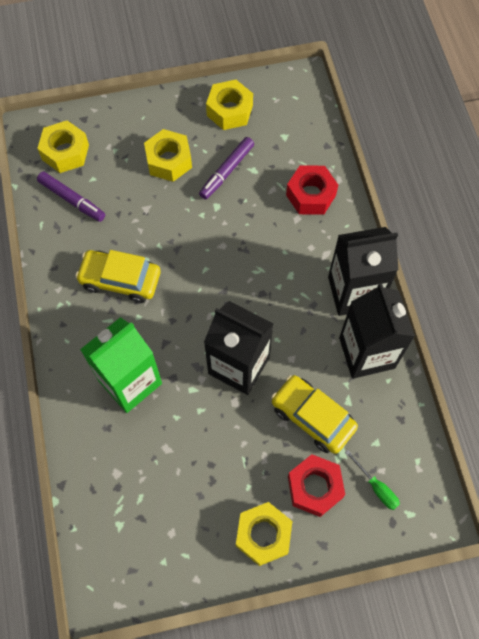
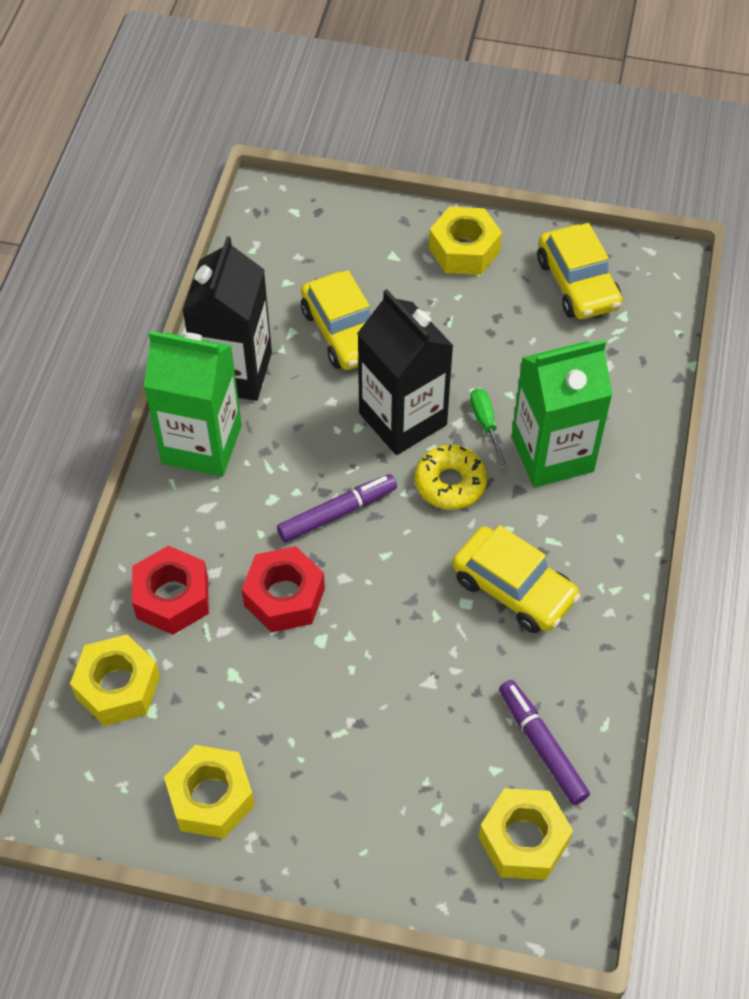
camera: 155 degrees left, 10 degrees down
yellow nut [144,129,192,182] -> yellow nut moved to [70,635,160,726]
purple marker [199,137,254,200] -> purple marker moved to [277,474,397,542]
red nut [288,454,345,517] -> red nut moved to [242,546,325,633]
black carton [328,227,398,316] -> green carton [144,331,242,477]
green screwdriver [345,450,400,510] -> green screwdriver moved to [470,388,508,470]
none -> yellow donut [415,445,488,510]
none -> yellow car [537,223,622,319]

